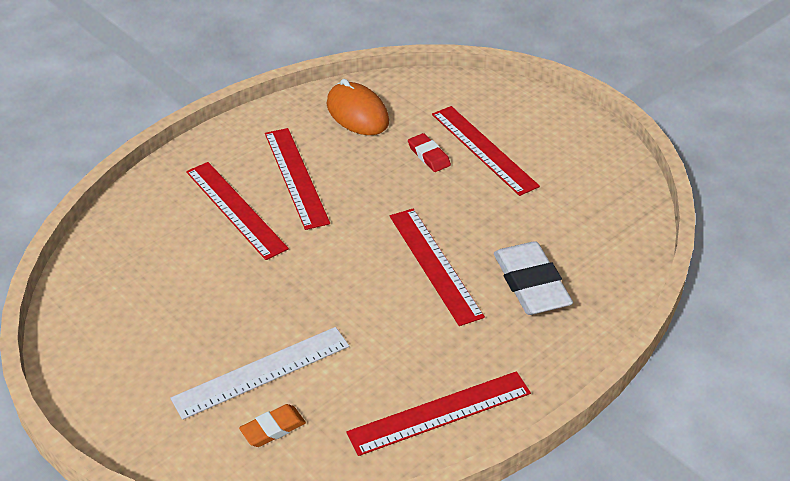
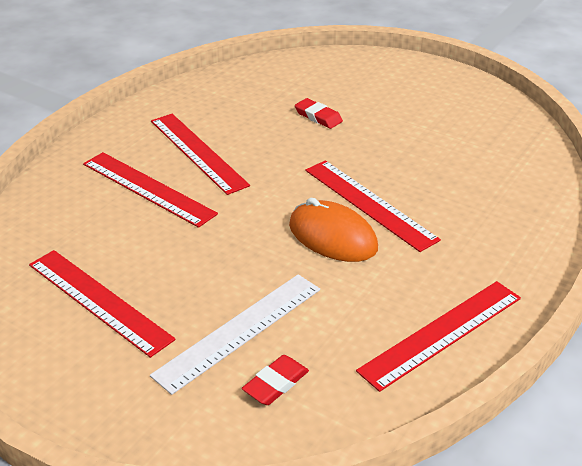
camera: 15 degrees left, 5 degrees down
orange eraser [239,404,306,447] -> red eraser [242,355,309,405]
orange mouse [327,79,389,135] -> orange mouse moved to [289,198,378,262]
red ruler [432,106,540,196] -> red ruler moved to [29,250,176,358]
white eraser [494,241,573,315] -> none

